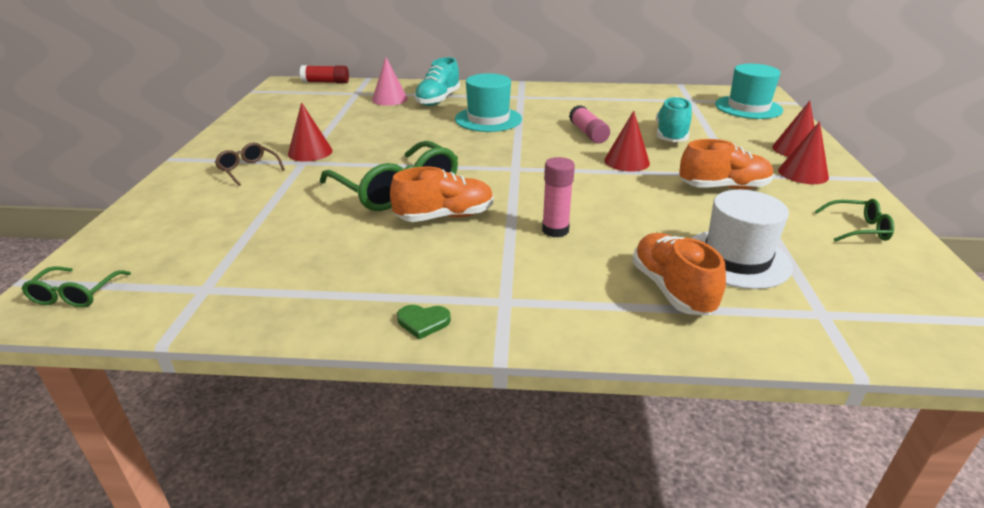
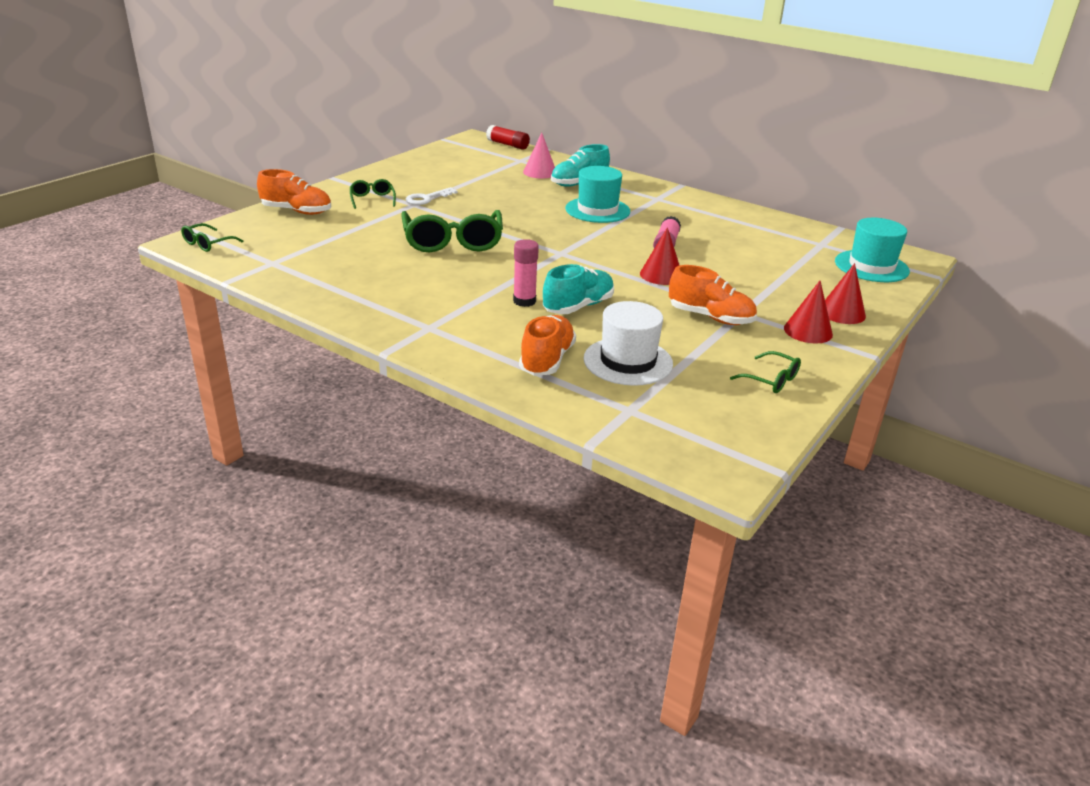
camera: 30 degrees right, 0 degrees up
brown glasses [215,143,285,186] -> green glasses [350,179,396,209]
red cone [288,102,333,162] -> white key [406,187,458,205]
orange shoe [390,167,494,222] -> orange shoe moved to [257,169,331,215]
green heart [397,305,451,339] -> none
turquoise shoe [656,96,692,142] -> turquoise shoe moved to [543,264,614,314]

